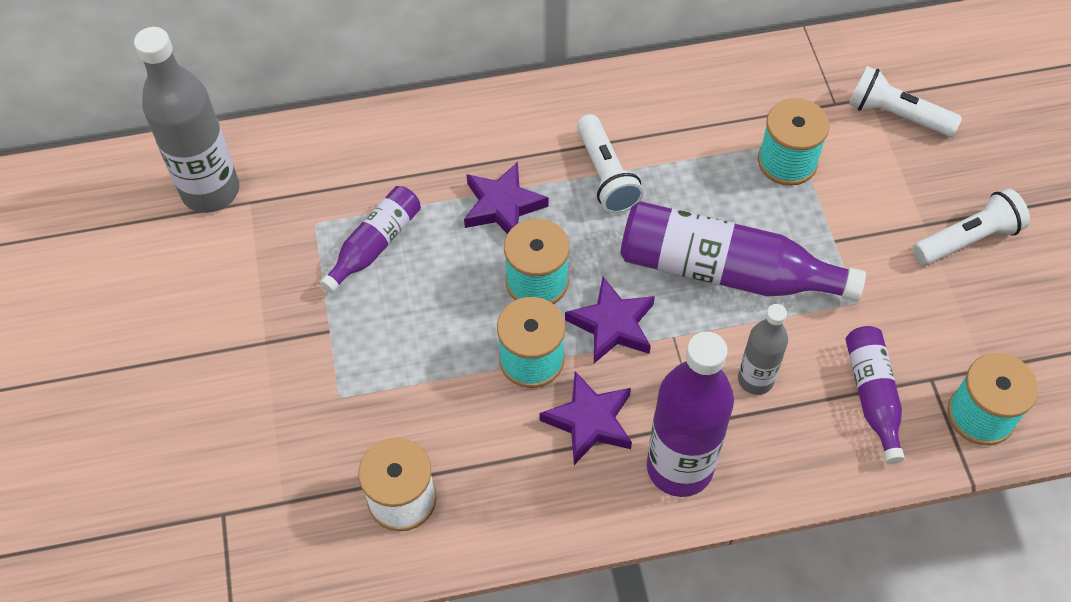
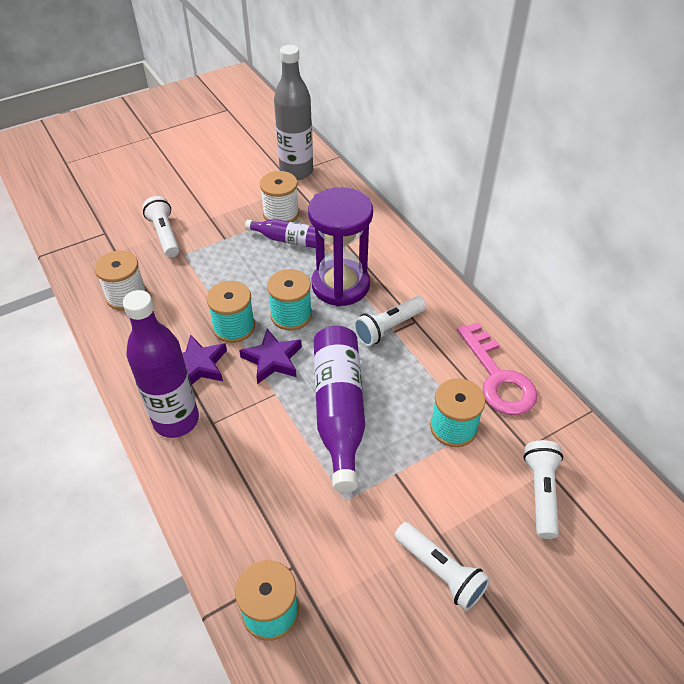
camera: 70 degrees right, 10 degrees down
purple star [464,162,548,234] -> purple hourglass [308,187,373,307]
grey bottle [738,304,788,395] -> none
purple bottle [846,326,905,464] -> none
none -> white flashlight [142,196,180,257]
none -> white spool [260,171,299,222]
none -> pink key [457,322,538,415]

